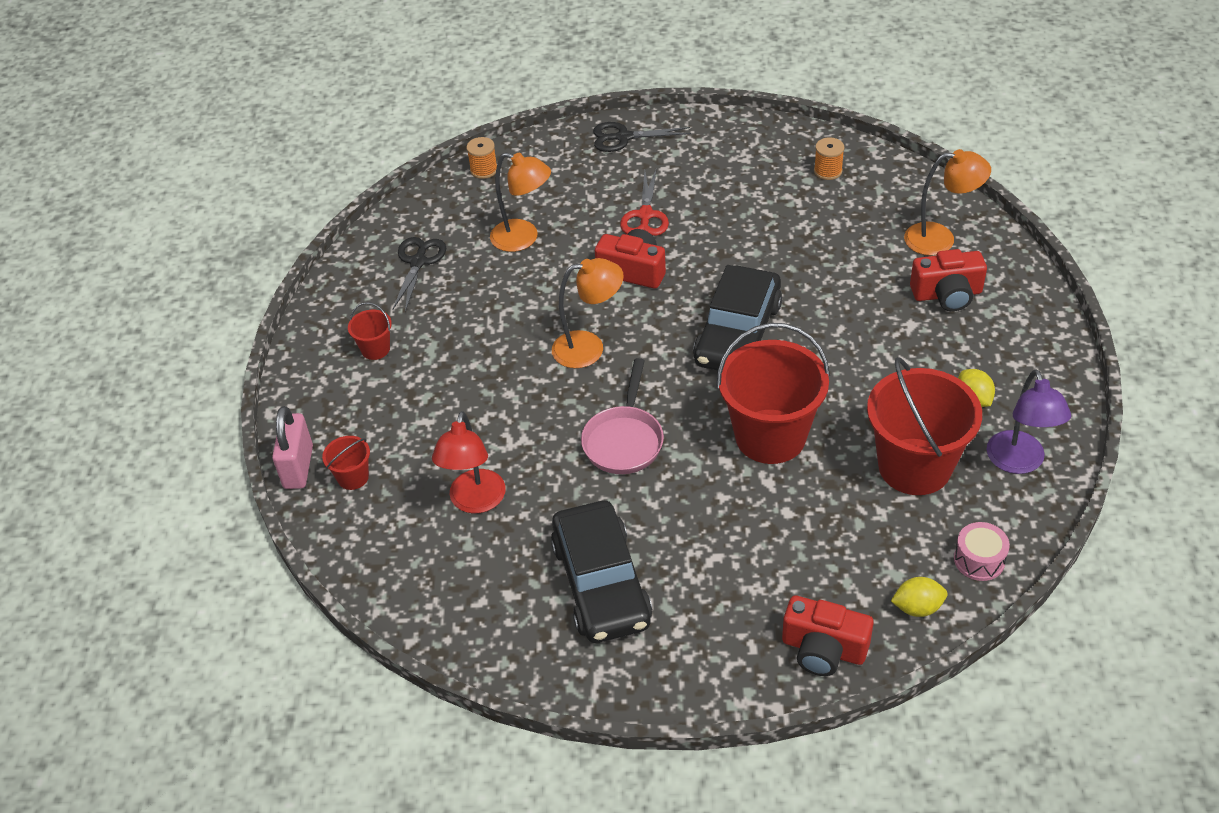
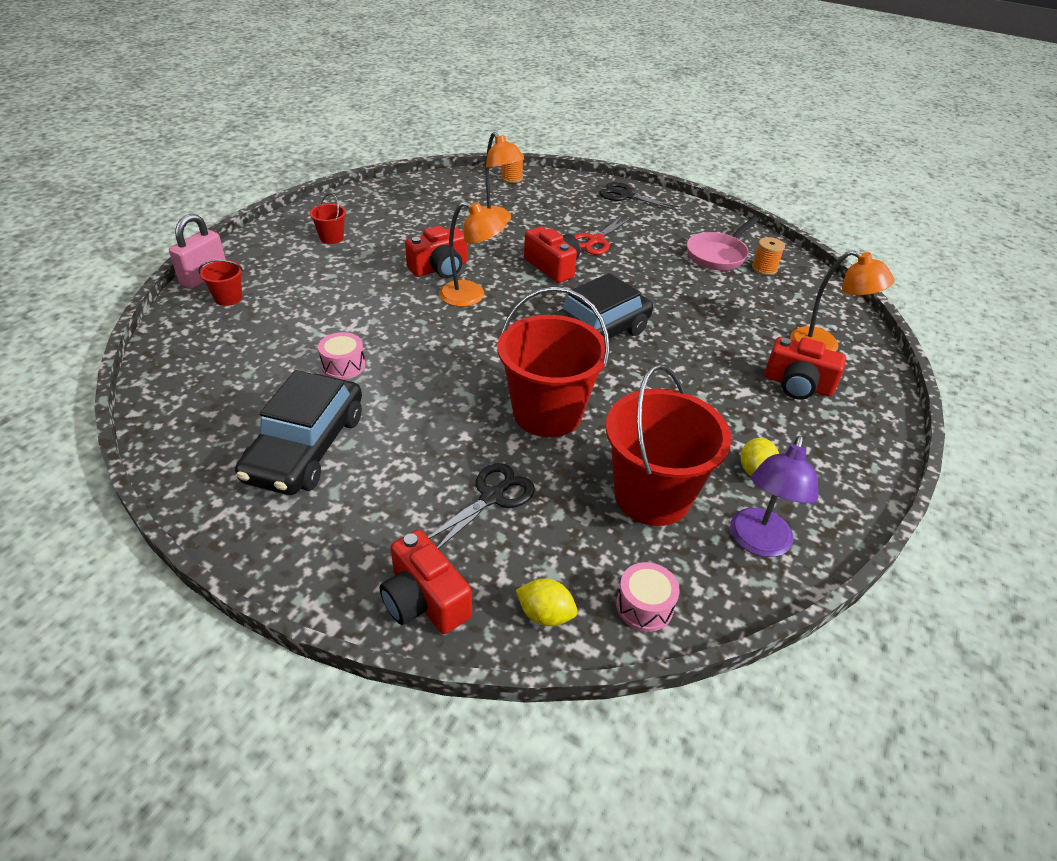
camera: 25 degrees right, 5 degrees down
black scissors [392,237,446,312] -> black scissors moved to [428,463,535,549]
red lamp [432,411,506,514] -> none
pink pan [581,358,664,474] -> pink pan moved to [687,216,759,270]
none -> pink drum [318,332,365,380]
none -> red camera [405,226,467,278]

